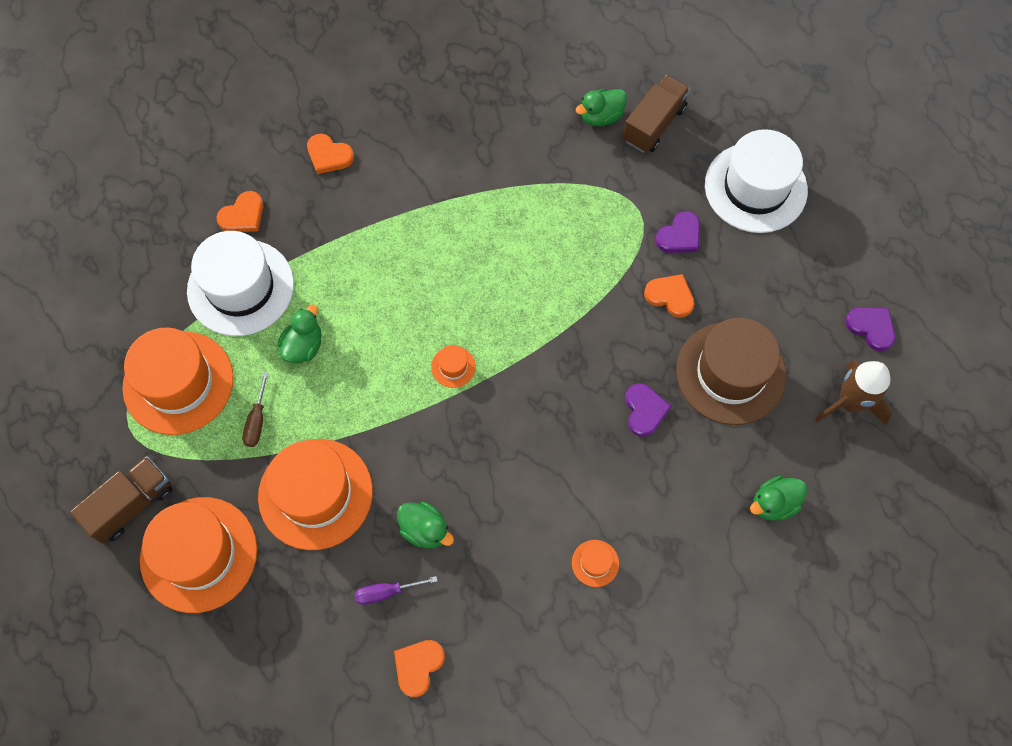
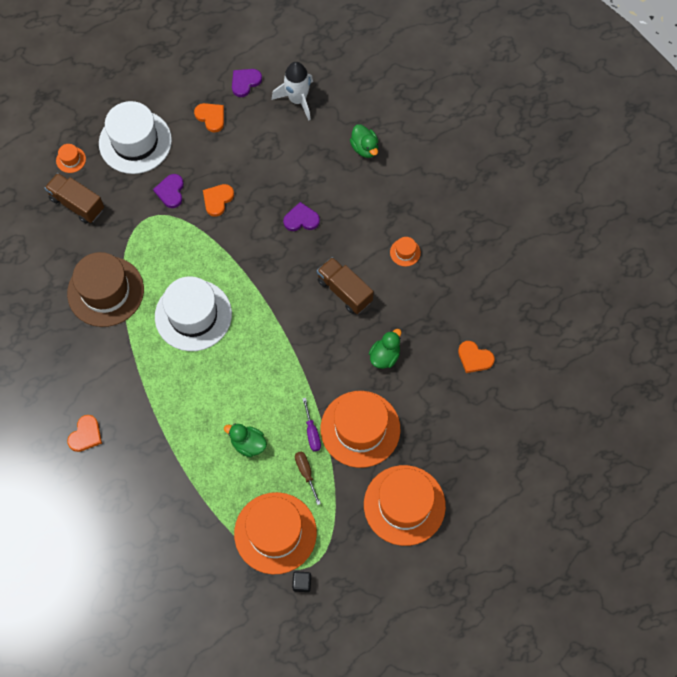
camera: 90 degrees left, 0 degrees up
brown truck [70,456,172,543] -> brown truck moved to [317,257,374,314]
white hat [187,231,294,336] -> white hat moved to [155,276,232,351]
orange heart [217,191,264,232] -> orange heart moved to [194,103,224,133]
brown screwdriver [242,372,269,447] -> brown screwdriver turned 120 degrees counterclockwise [295,451,321,505]
purple screwdriver [355,576,437,605] -> purple screwdriver moved to [302,398,321,451]
orange hat [431,345,476,388] -> orange hat moved to [56,144,86,173]
green duck [575,89,627,126] -> none
purple heart [655,211,700,253] -> purple heart turned 135 degrees counterclockwise [153,174,184,208]
brown hat [676,318,787,425] -> brown hat moved to [67,252,144,327]
brown rocket [815,360,892,425] -> white rocket [272,62,313,121]
none -> black cube [292,571,311,592]

